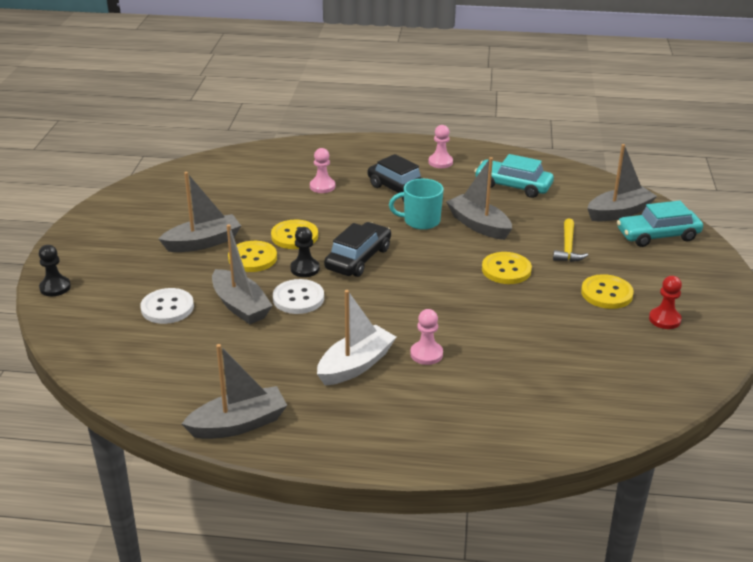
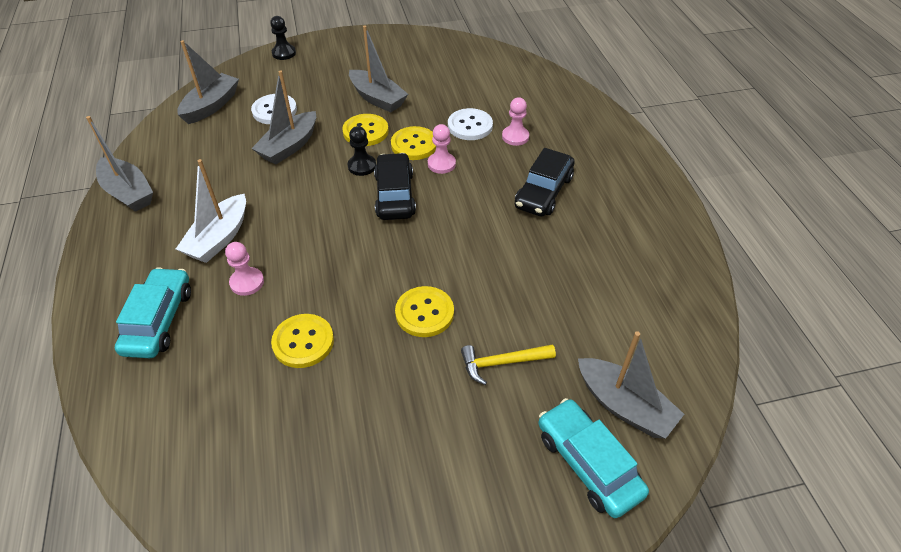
camera: 70 degrees right, 15 degrees up
white button [273,279,324,314] -> white button moved to [448,108,493,140]
white boat [317,290,396,385] -> white boat turned 90 degrees clockwise [176,159,246,263]
black car [324,222,391,277] -> black car turned 105 degrees counterclockwise [374,153,416,220]
turquoise mug [389,179,444,230] -> none
pink pawn [429,125,453,168] -> pink pawn moved to [428,124,456,174]
grey boat [446,157,512,240] -> grey boat moved to [177,40,239,124]
turquoise car [474,154,554,198] -> turquoise car moved to [115,267,191,358]
yellow button [581,274,634,309] -> yellow button moved to [271,314,334,368]
red pawn [649,276,682,329] -> none

